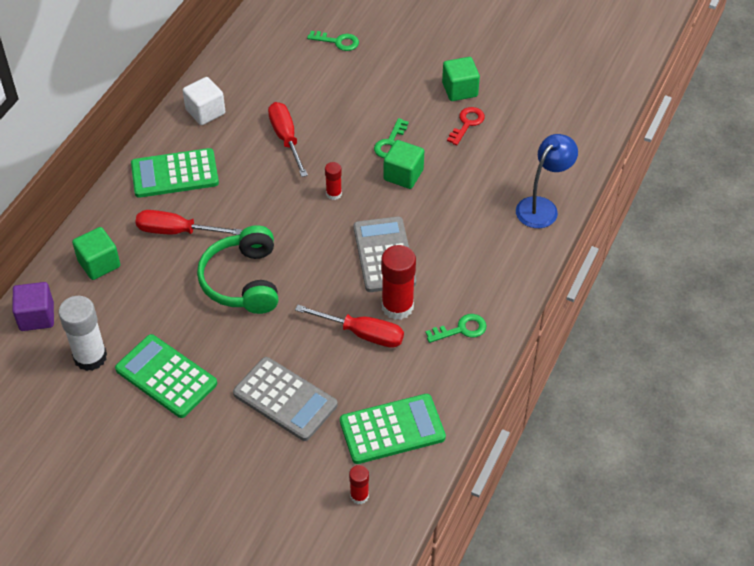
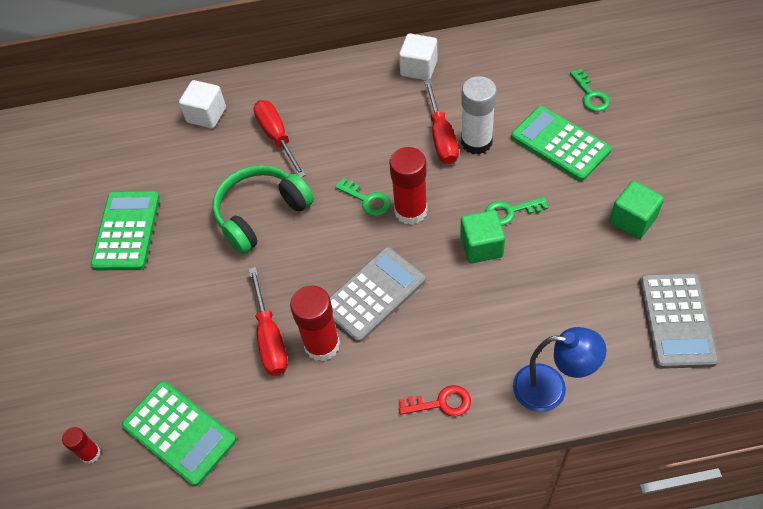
camera: 60 degrees right, 5 degrees up
purple cube [12,282,54,331] -> none
white glue stick [58,296,107,371] -> white glue stick moved to [461,76,497,154]
green cube [72,227,120,280] -> white cube [179,80,226,128]
green calculator [131,148,219,198] -> green calculator moved to [511,106,611,181]
grey calculator [233,357,338,441] -> grey calculator moved to [639,273,719,369]
red screwdriver [268,102,308,177] -> red screwdriver turned 135 degrees clockwise [424,80,459,164]
red glue stick [325,162,342,200] -> red glue stick [389,147,427,225], size x1.90
green key [426,314,487,343] -> green key moved to [335,178,391,216]
red key [447,107,485,145] -> red key moved to [399,385,471,417]

